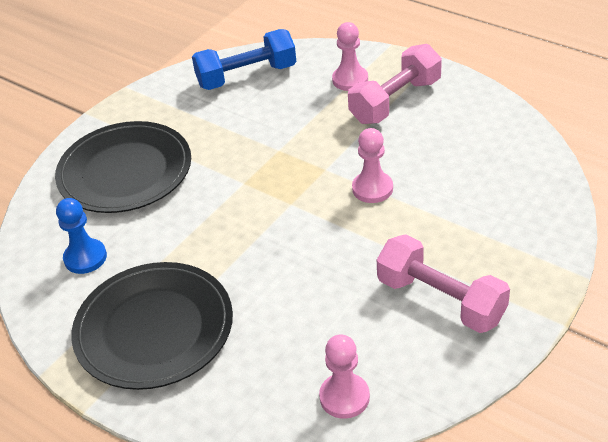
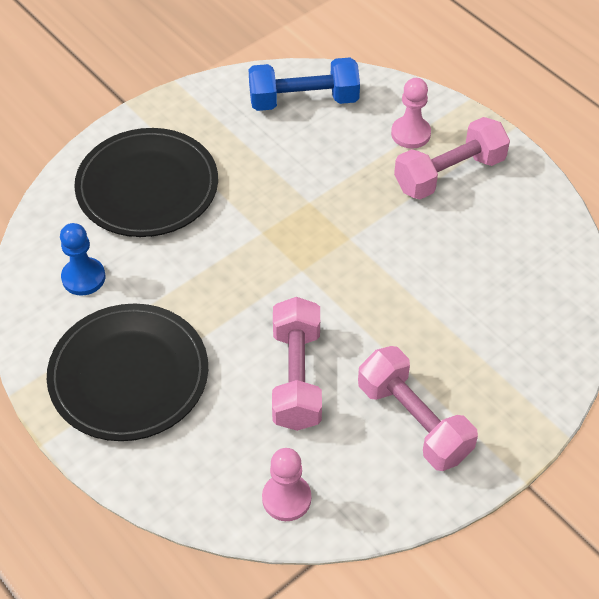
camera: 10 degrees right, 10 degrees up
pink pawn [352,128,393,203] -> none
none -> pink dumbbell [272,297,322,431]

